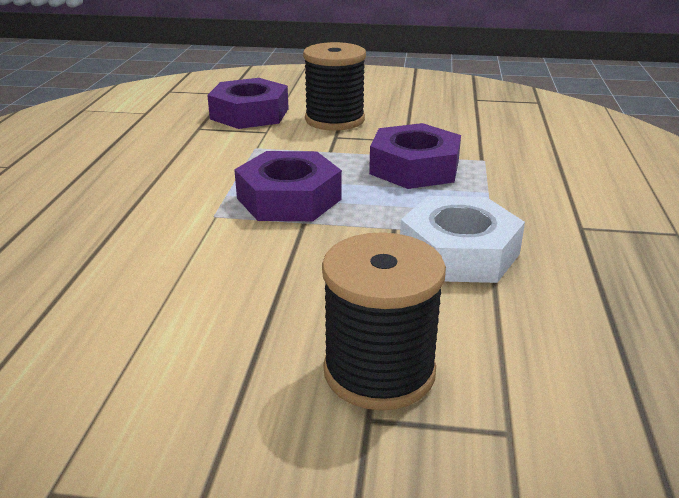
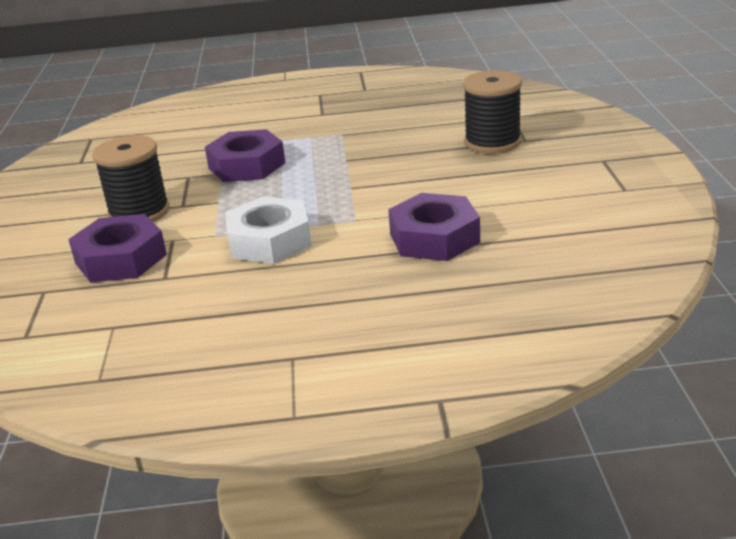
camera: 100 degrees left, 0 degrees up
purple nut [234,151,342,221] -> purple nut moved to [388,193,480,261]
white nut [400,196,525,283] -> white nut moved to [225,196,312,264]

